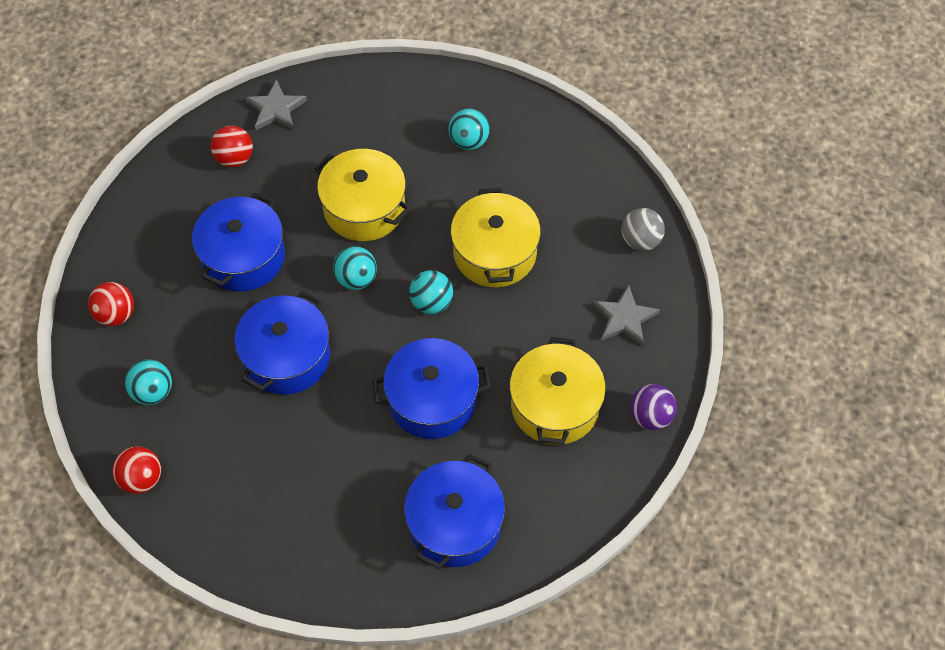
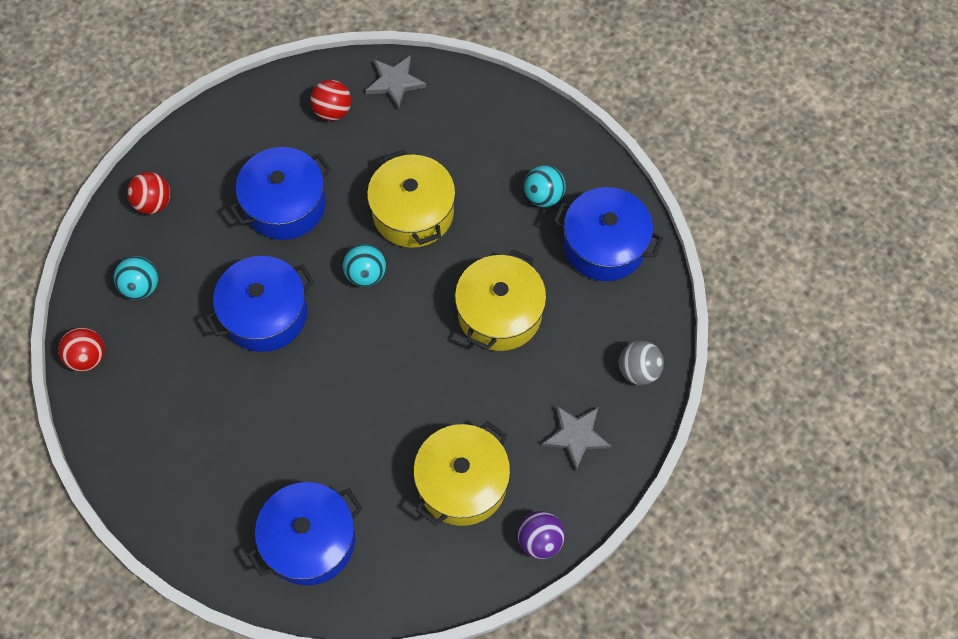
camera: 30 degrees right, 5 degrees up
blue pot [372,338,491,439] -> blue pot moved to [553,187,663,281]
turquoise ball [409,270,453,314] -> none

